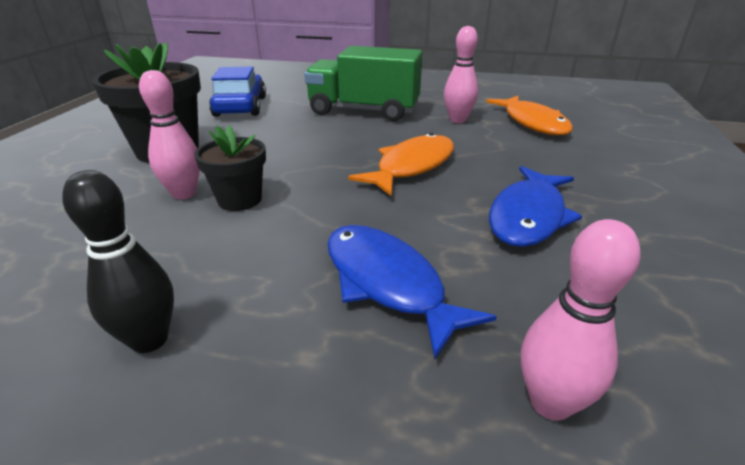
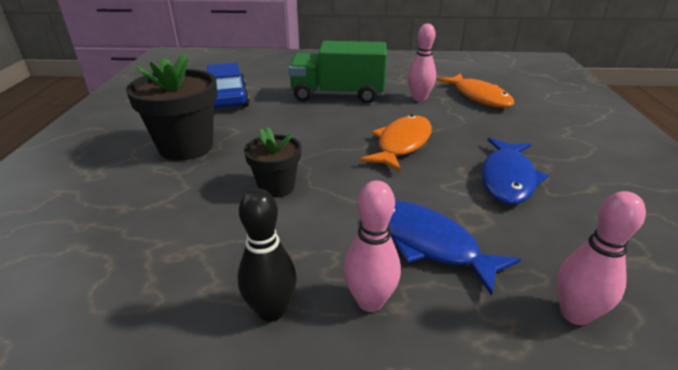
camera: 10 degrees left, 0 degrees up
pink bowling pin [139,70,200,199] -> pink bowling pin moved to [344,180,401,312]

